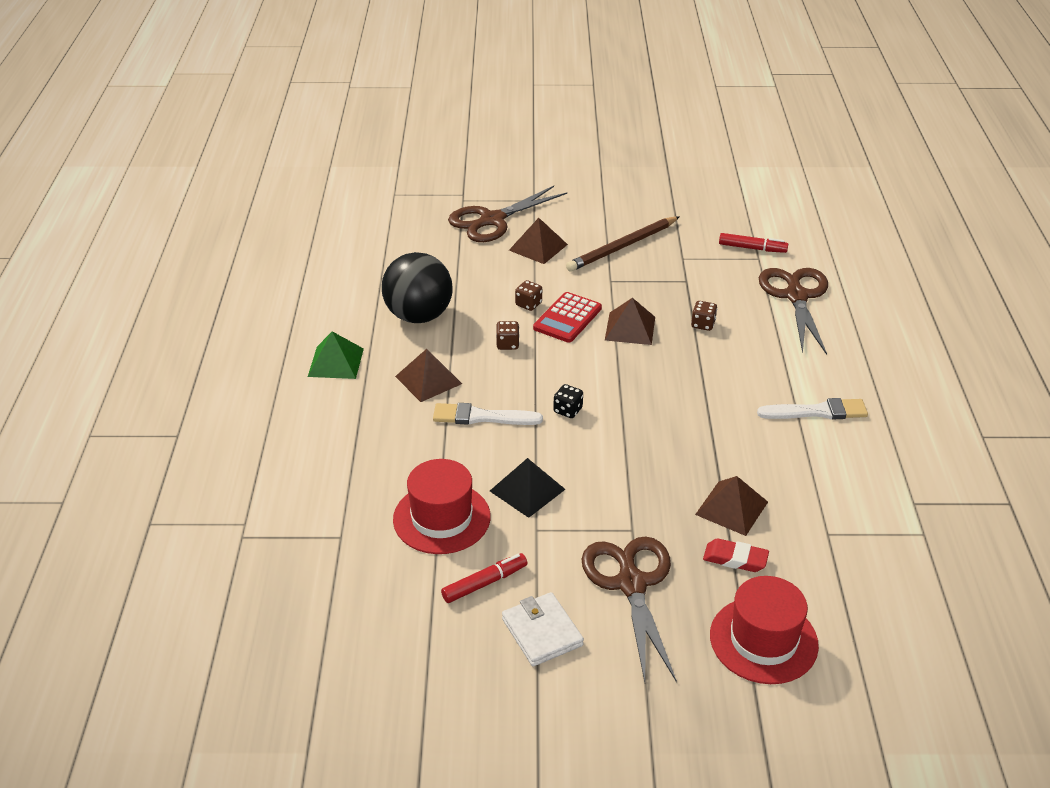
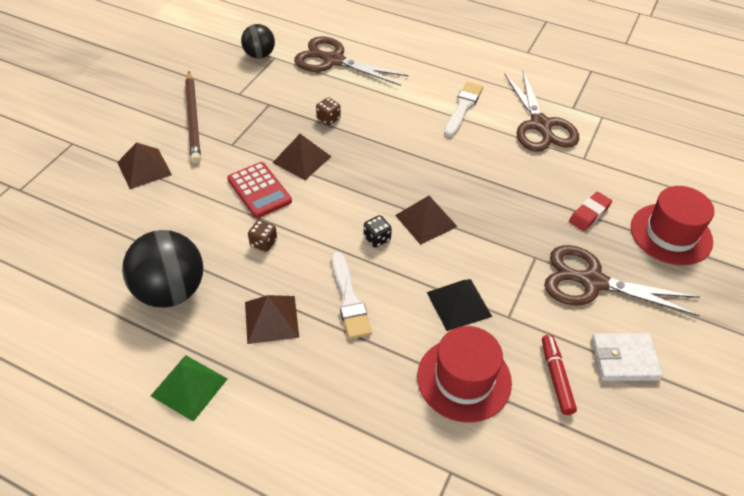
camera: 65 degrees left, 10 degrees up
white brush [433,403,543,425] -> white brush turned 45 degrees counterclockwise [331,252,372,339]
brown scissors [448,186,567,242] -> brown scissors moved to [504,71,579,152]
brown dice [515,280,542,311] -> none
brown pyramid [695,476,768,536] -> brown pyramid moved to [395,196,458,245]
red marker [719,233,788,253] -> black ball [241,24,275,59]

